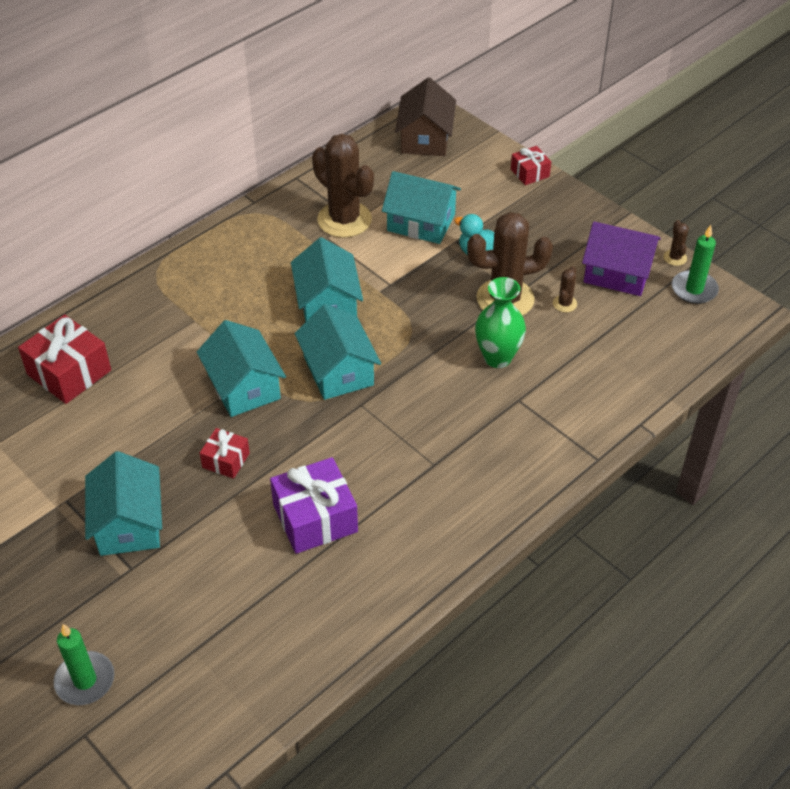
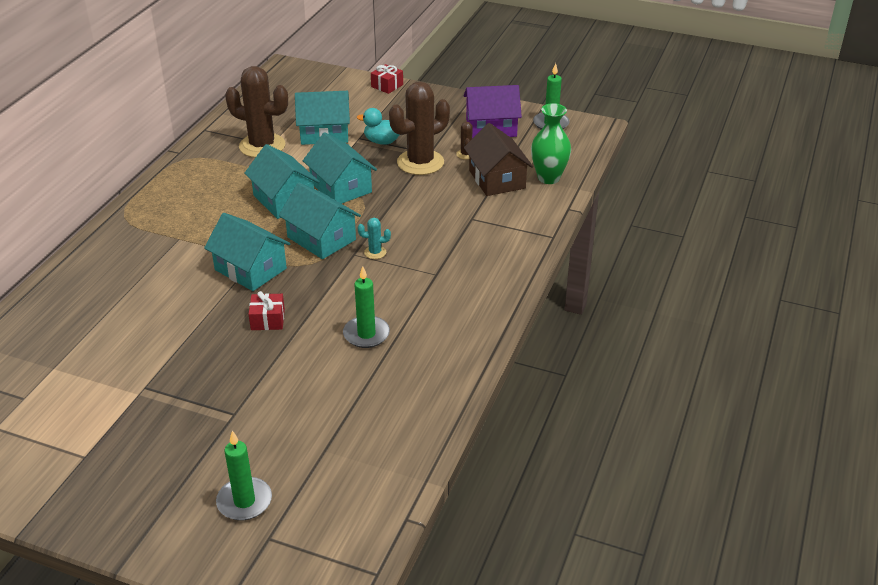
camera: 25 degrees left, 10 degrees down
red gift [18,314,111,404] -> none
turquoise house [85,451,162,556] -> turquoise house moved to [303,132,377,204]
purple gift [270,457,358,554] -> green candle [343,266,390,348]
brown house [395,77,456,156] -> brown house moved to [464,123,533,196]
green vase [475,277,526,368] -> green vase moved to [531,103,571,184]
brown cactus [663,220,689,266] -> none
none -> turquoise cactus [358,218,391,259]

